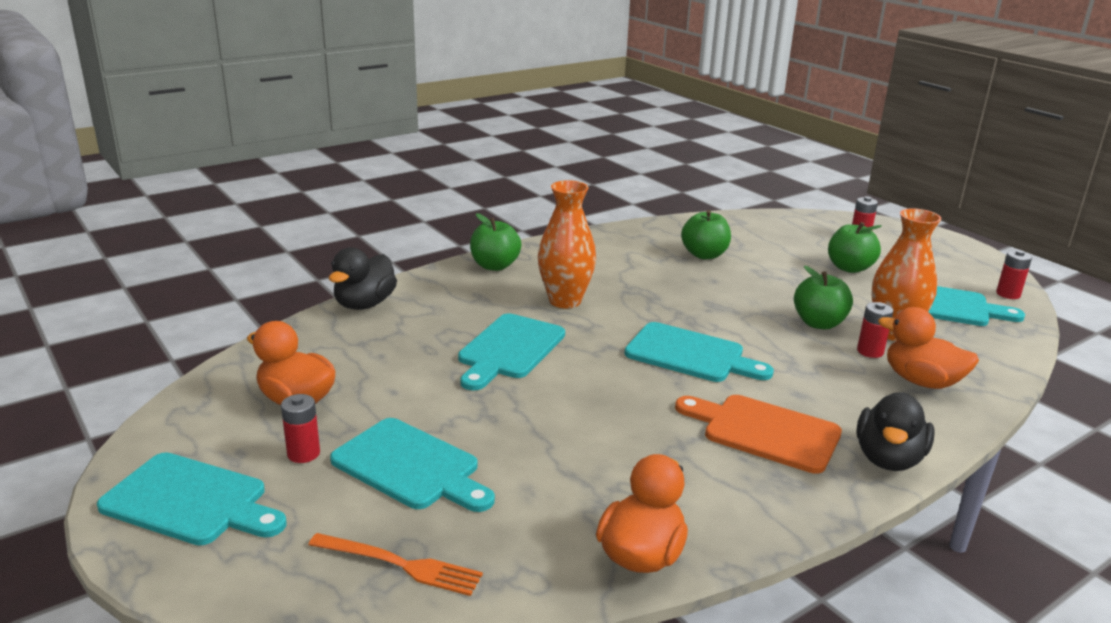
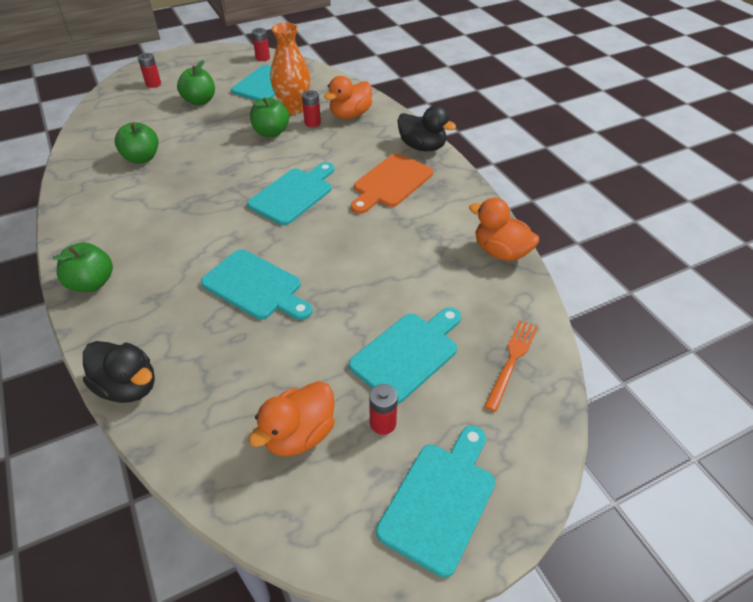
camera: 80 degrees left, 20 degrees up
orange vase [538,180,596,308] -> none

